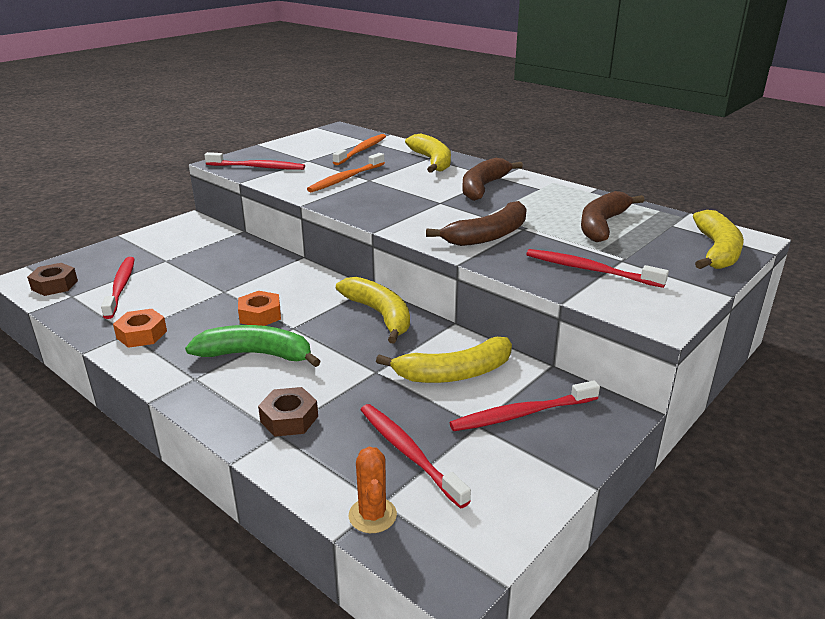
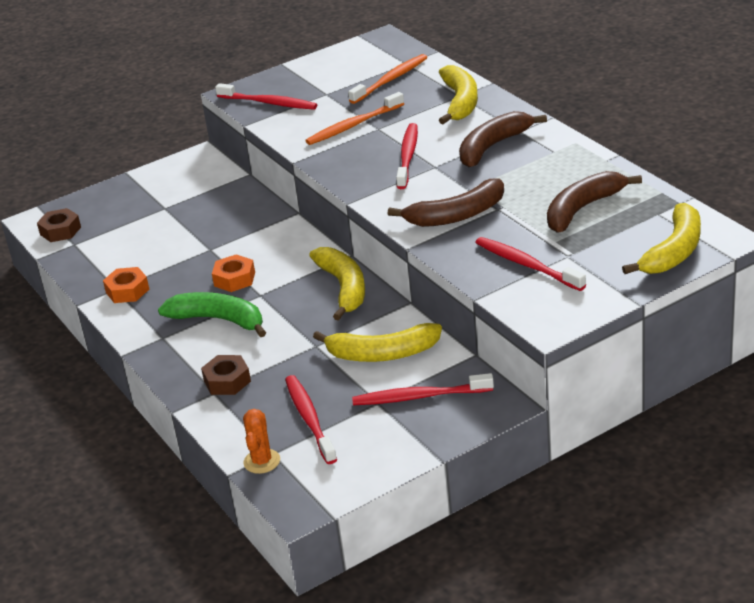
camera: 20 degrees right, 5 degrees up
red toothbrush [101,257,135,319] -> red toothbrush moved to [396,123,418,189]

